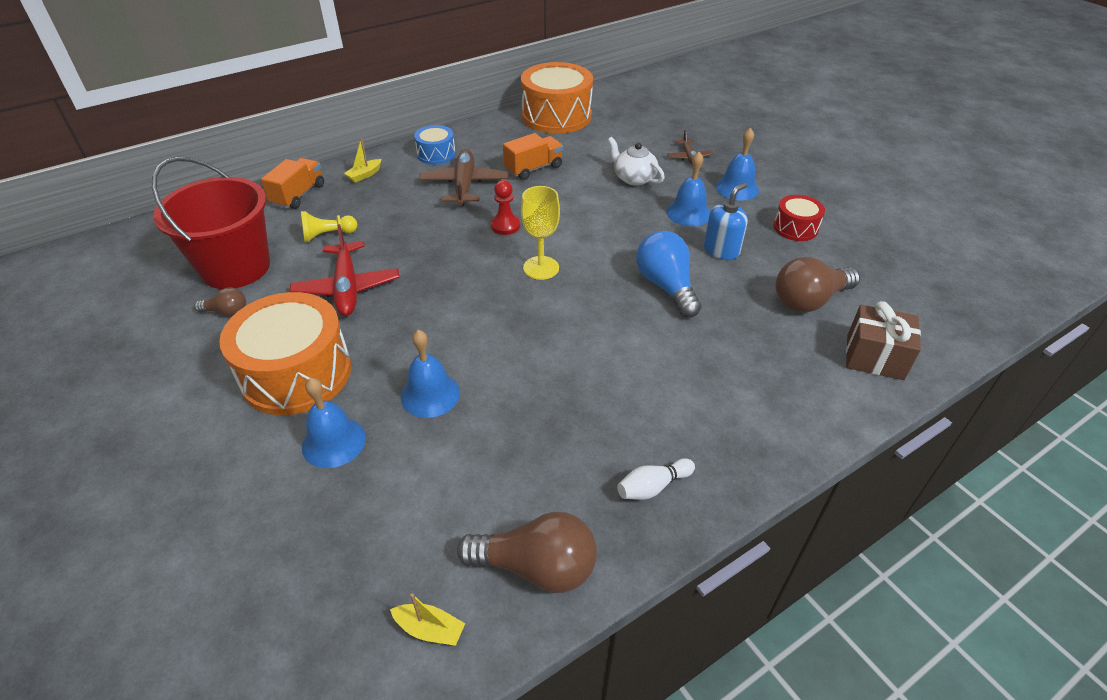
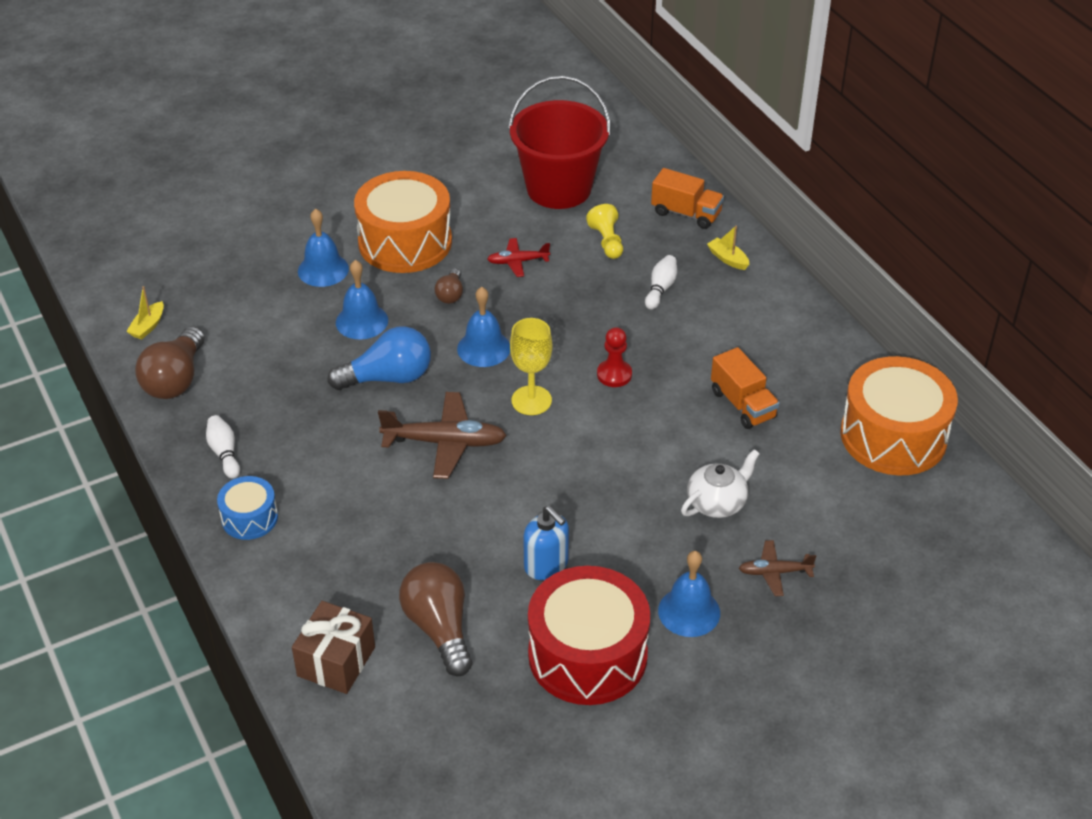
camera: 95 degrees right, 0 degrees up
brown light bulb [194,287,246,316] -> brown light bulb moved to [434,268,463,304]
red plane [290,224,399,316] -> red plane [487,238,550,277], size x0.56
blue drum [414,125,455,165] -> blue drum moved to [217,476,278,540]
brown plane [419,149,509,206] -> brown plane moved to [378,392,507,479]
blue light bulb [636,231,701,318] -> blue light bulb moved to [327,326,431,390]
blue bell [666,152,710,226] -> blue bell moved to [457,287,510,367]
red drum [774,195,825,241] -> red drum [528,566,650,705], size x1.97
none -> white bowling pin [645,255,677,310]

